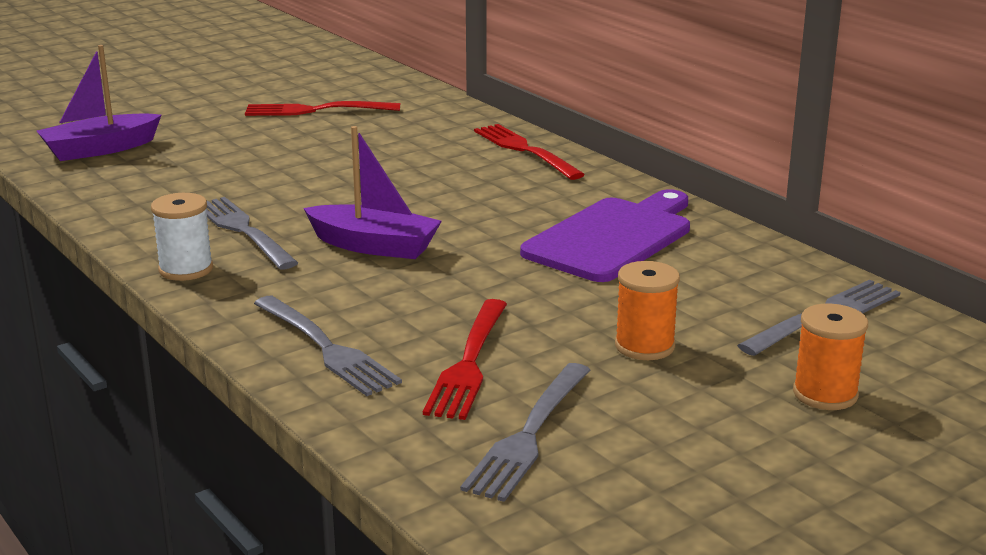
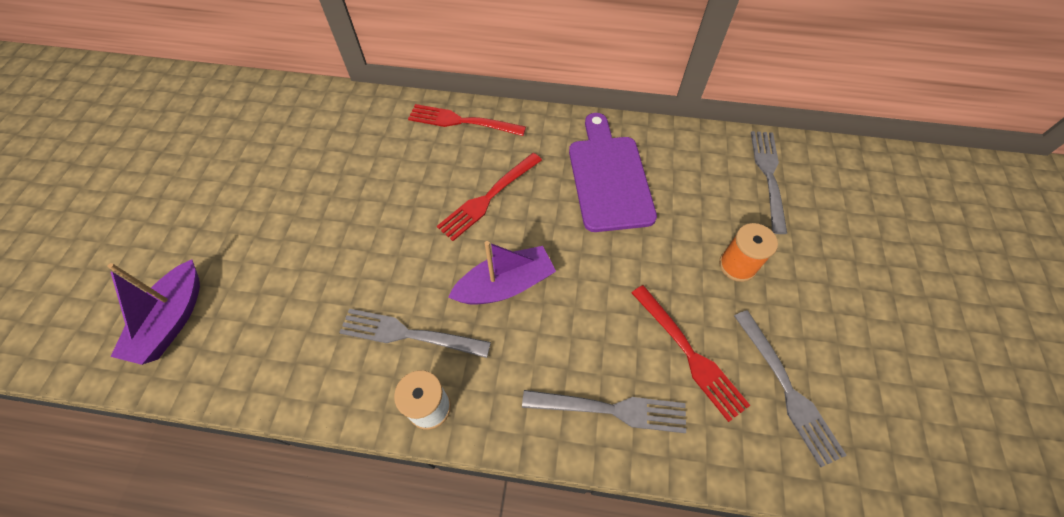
camera: 45 degrees left, 35 degrees up
red fork [245,101,400,116] -> red fork moved to [437,153,542,241]
orange spool [793,304,868,410] -> none

